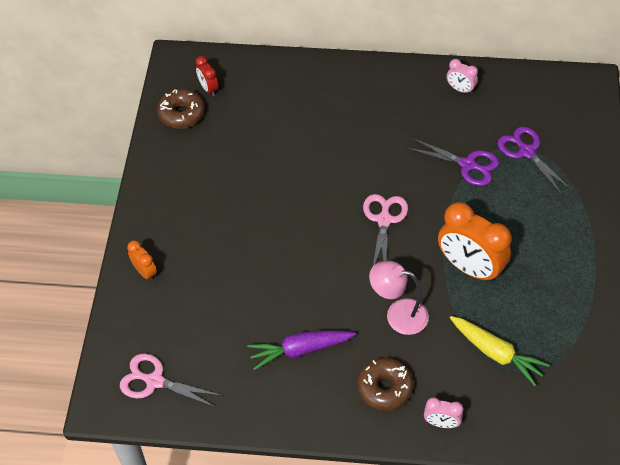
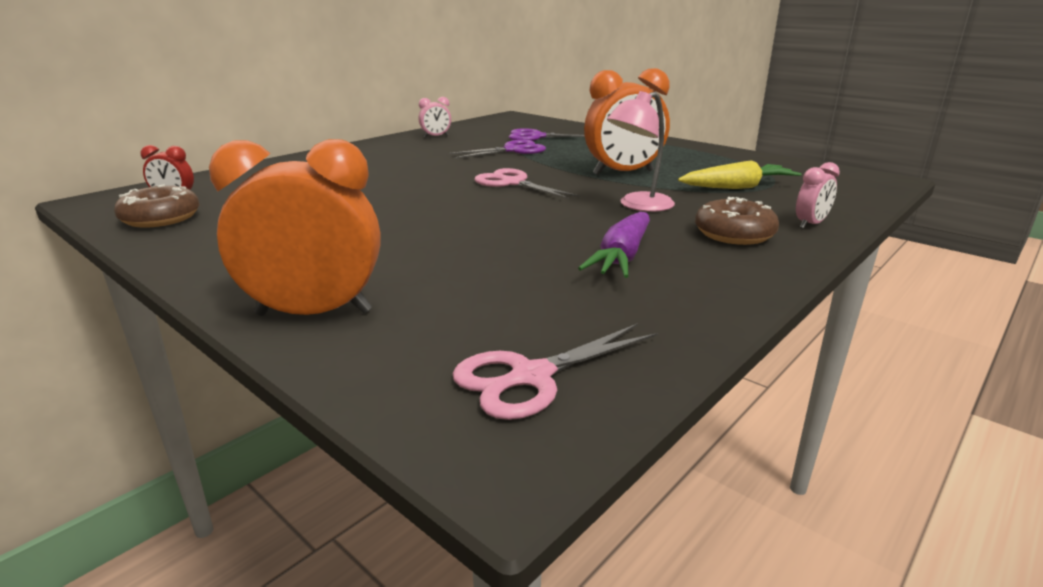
camera: 55 degrees left, 30 degrees down
orange clock [127,240,157,281] -> orange clock [209,139,380,316], size x2.08

